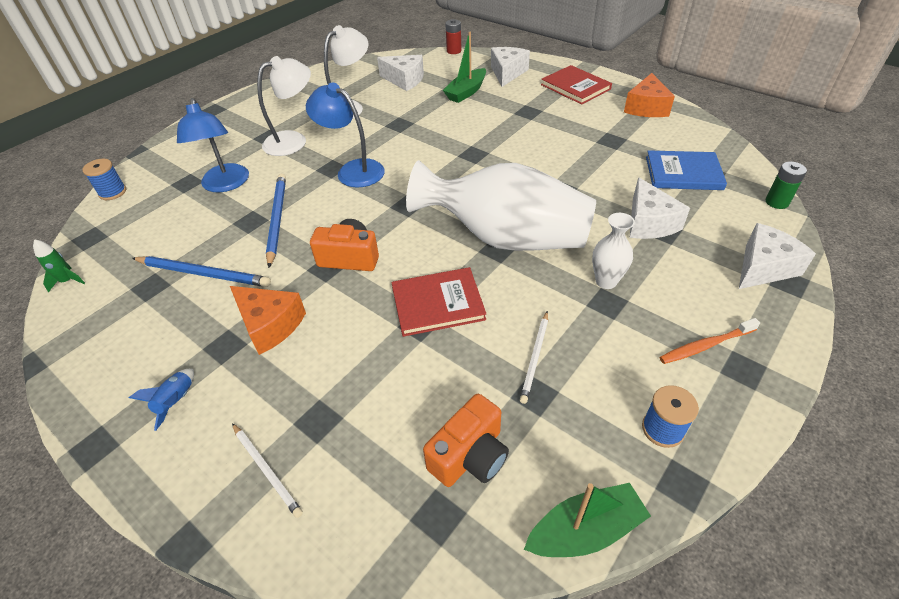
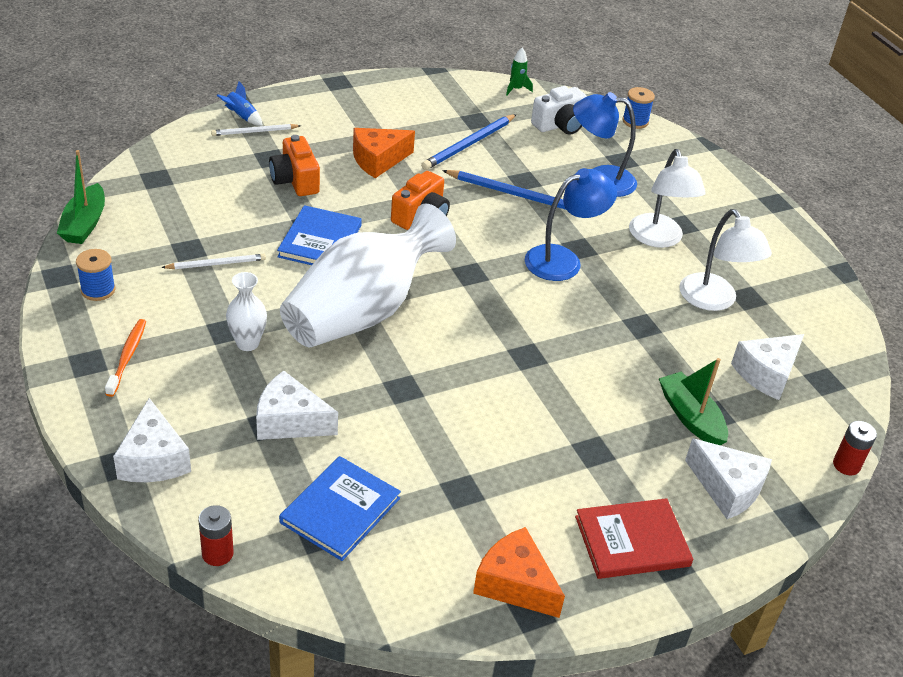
camera: 110 degrees right, 5 degrees down
blue rocket [129,369,194,431] -> blue rocket moved to [217,81,263,126]
red book [391,267,486,337] -> blue book [277,205,362,265]
orange camera [423,394,509,487] -> orange camera moved to [269,135,320,196]
white pencil [520,311,548,404] -> white pencil turned 120 degrees clockwise [161,254,266,269]
green battery [766,162,807,209] -> red battery [198,505,234,566]
none -> white camera [531,86,587,135]

